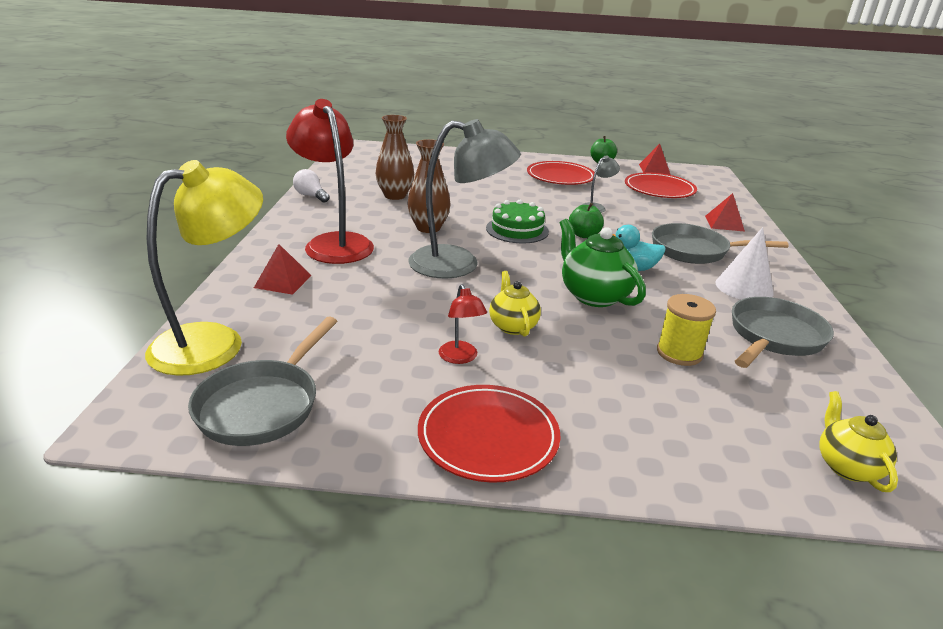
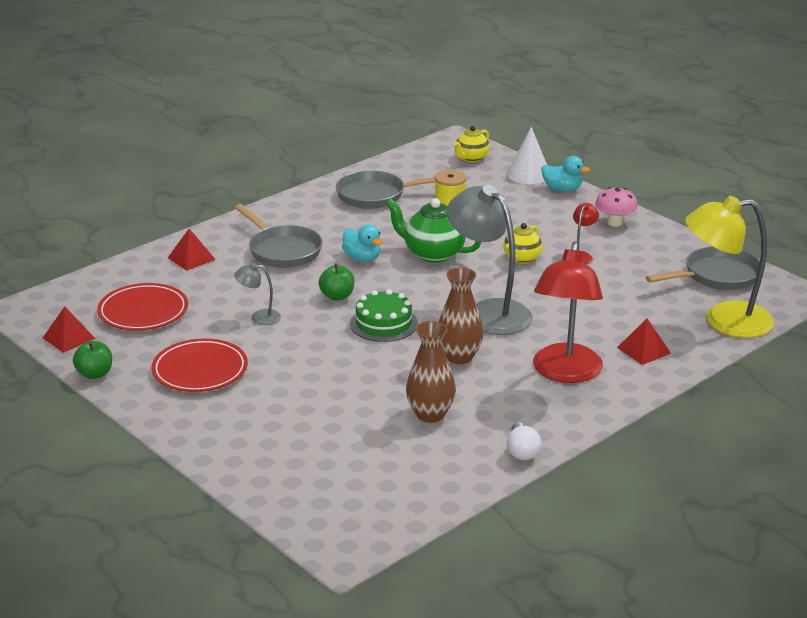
camera: 135 degrees left, 0 degrees up
red plate [418,385,561,483] -> pink mushroom [595,187,638,227]
green teapot [560,219,646,307] -> green teapot turned 105 degrees clockwise [386,198,481,263]
white cone [715,227,774,300] -> white cone moved to [507,127,547,184]
none -> turquoise duck [541,156,590,192]

